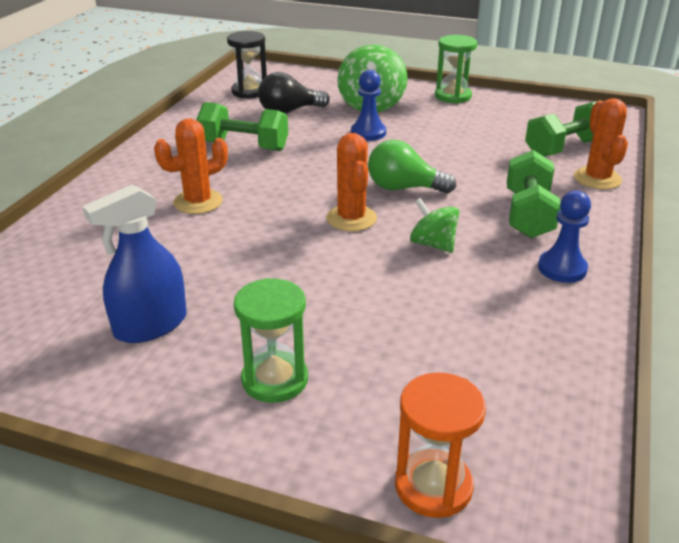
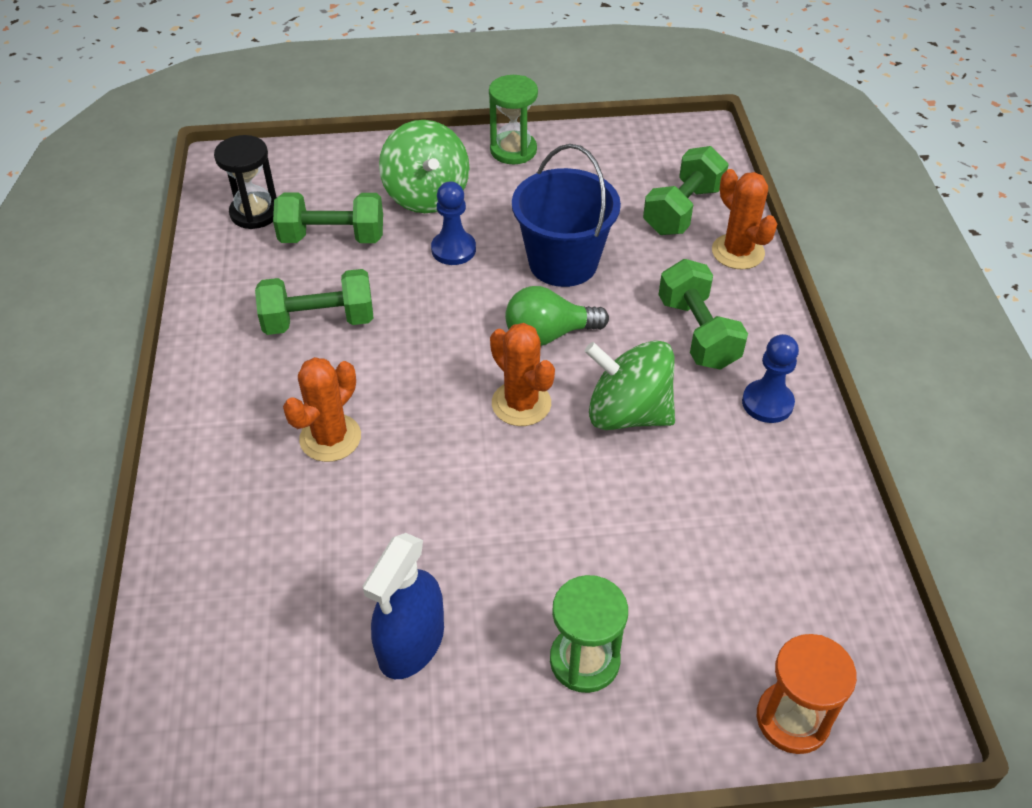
camera: 25 degrees left, 15 degrees up
black light bulb [258,72,330,114] -> green dumbbell [273,193,383,243]
green spinning top [410,198,459,253] -> green spinning top [585,340,675,430], size x1.69
none -> blue bucket [512,144,621,287]

